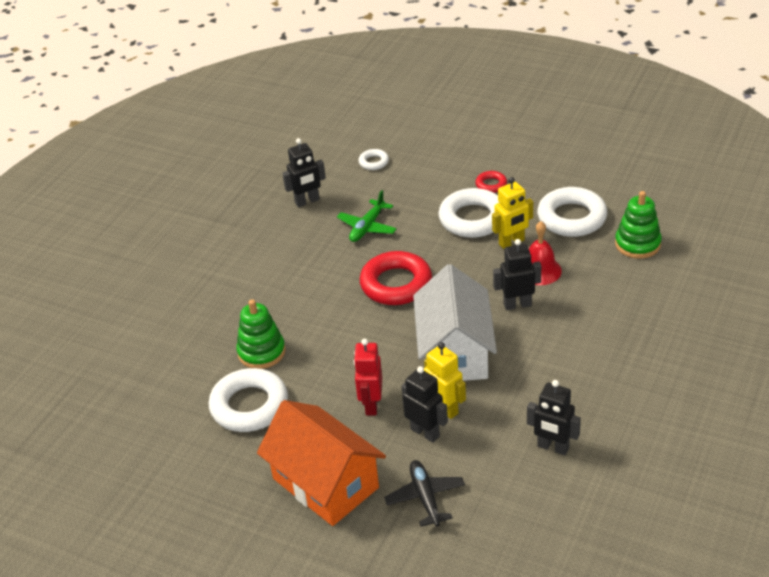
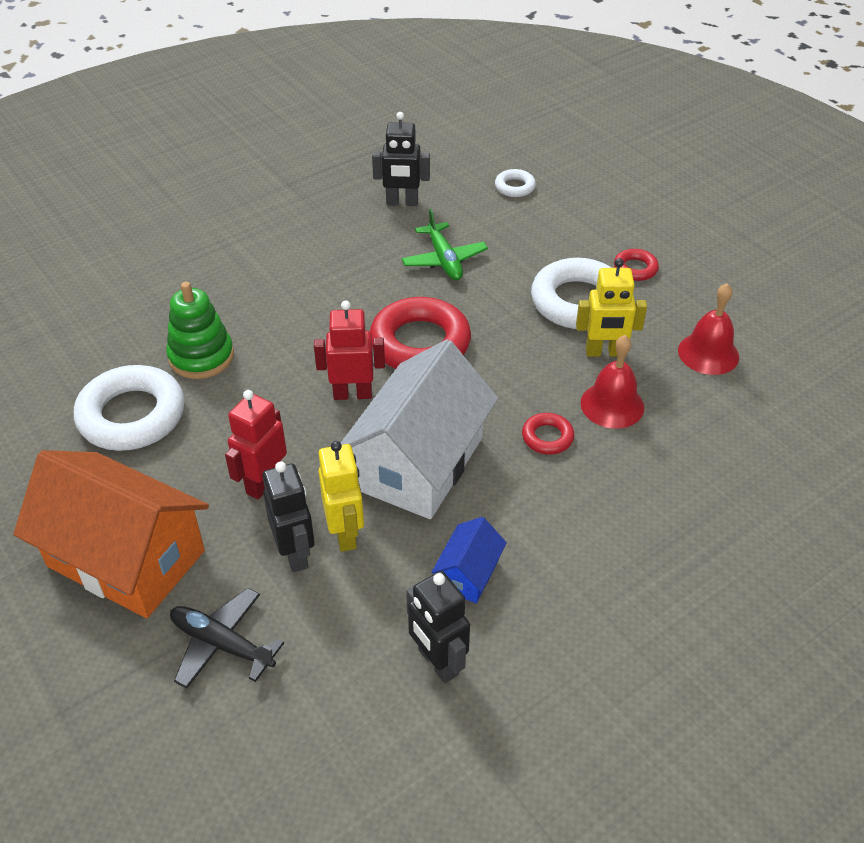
camera: 25 degrees right, 5 degrees up
orange house [257,400,386,526] -> orange house turned 45 degrees counterclockwise [13,450,209,618]
green plane [337,190,397,242] -> green plane turned 75 degrees counterclockwise [401,209,488,280]
black plane [384,460,465,527] -> black plane turned 75 degrees counterclockwise [170,588,284,689]
black robot [493,239,541,310] -> red ring [522,413,574,455]
white ring [537,187,607,237] -> red bell [678,283,739,375]
green stacking toy [615,191,662,259] -> none
none -> red robot [314,300,385,400]
none -> blue house [431,517,507,603]

